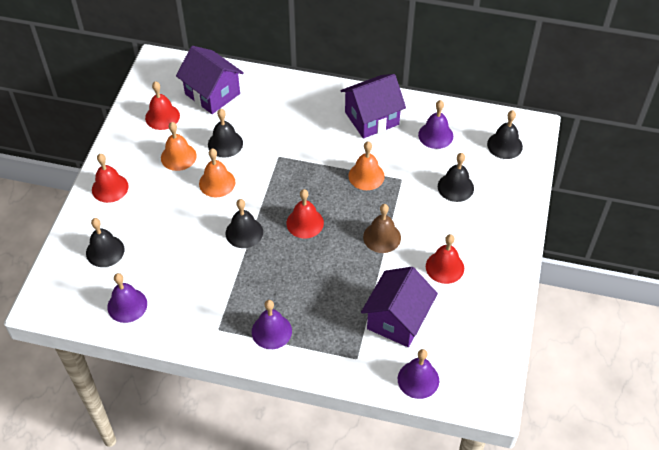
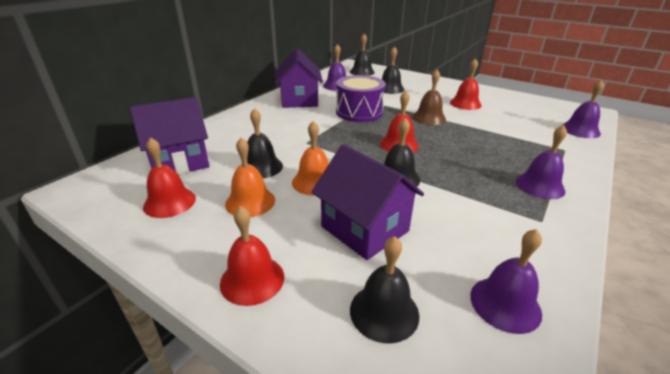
camera: 70 degrees left, 20 degrees down
orange bell [348,141,385,190] -> purple drum [336,75,386,122]
purple house [361,267,438,347] -> purple house moved to [311,144,424,260]

